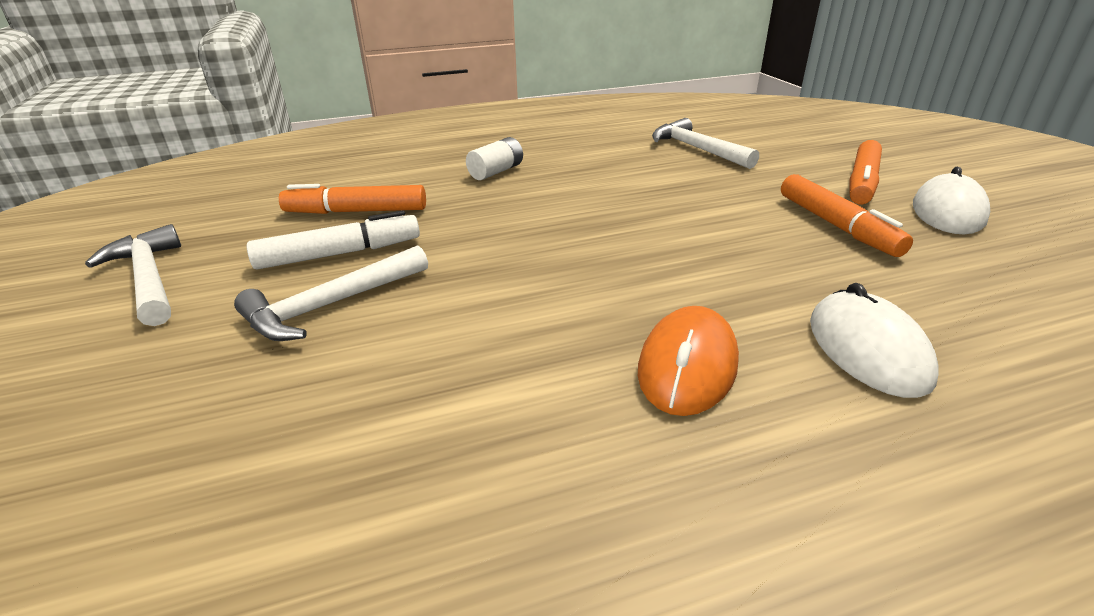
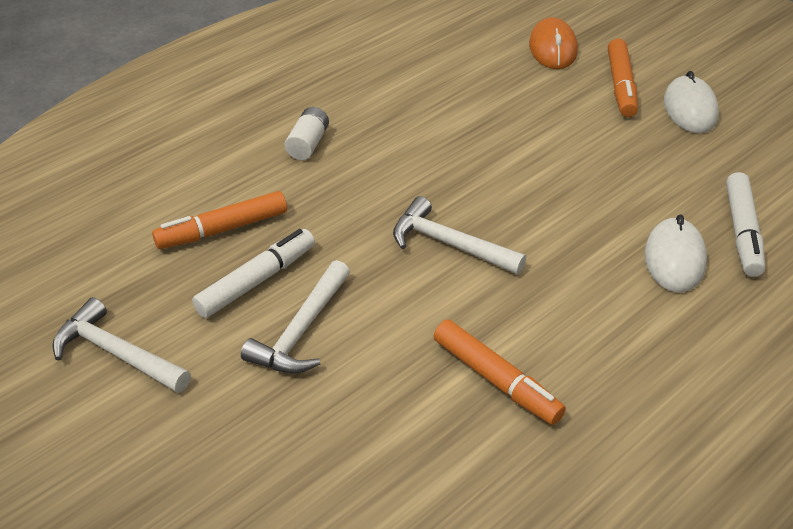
camera: 25 degrees left, 10 degrees up
orange mouse [638,306,739,416] -> orange mouse moved to [529,17,578,69]
white hammer [652,118,759,169] -> white hammer moved to [393,196,526,275]
orange marker [781,174,913,257] -> orange marker moved to [434,319,566,425]
white mouse [810,283,939,398] -> white mouse turned 45 degrees clockwise [644,214,707,292]
none -> white marker [726,172,765,277]

